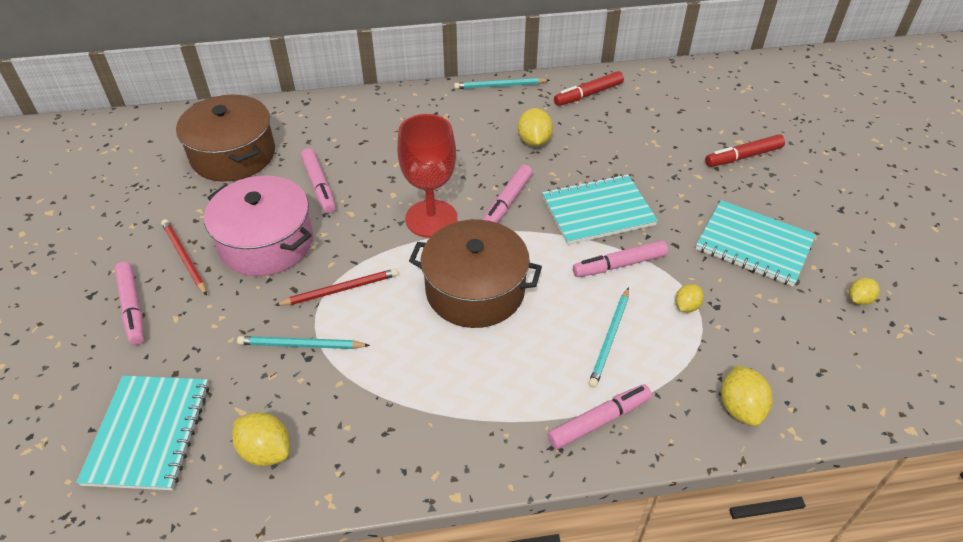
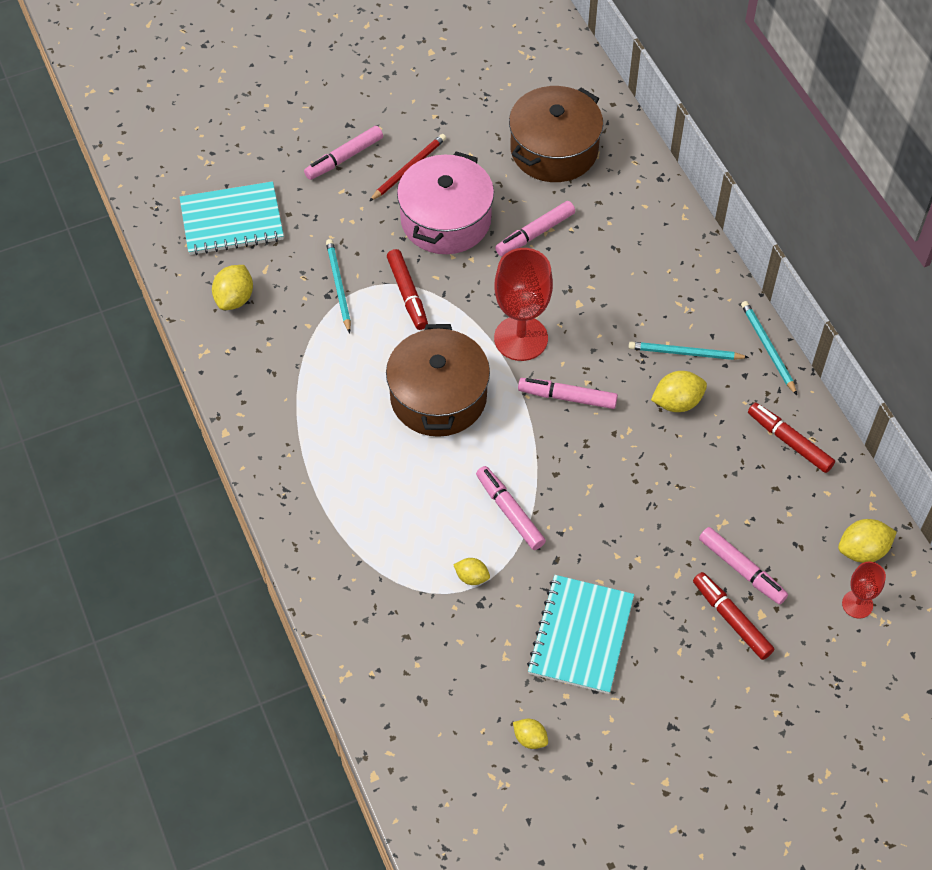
camera: 75 degrees right, 10 degrees up
red pencil [275,269,398,306] -> red marker [387,249,428,330]
turquoise notebook [542,174,658,245] -> none
pink marker [547,384,652,449] -> pink marker moved to [699,527,788,604]
turquoise pencil [589,287,629,388] -> turquoise pencil moved to [629,342,749,360]
yellow lemon [721,365,773,426] -> yellow lemon moved to [838,519,897,563]
none -> red goblet [842,561,886,619]

